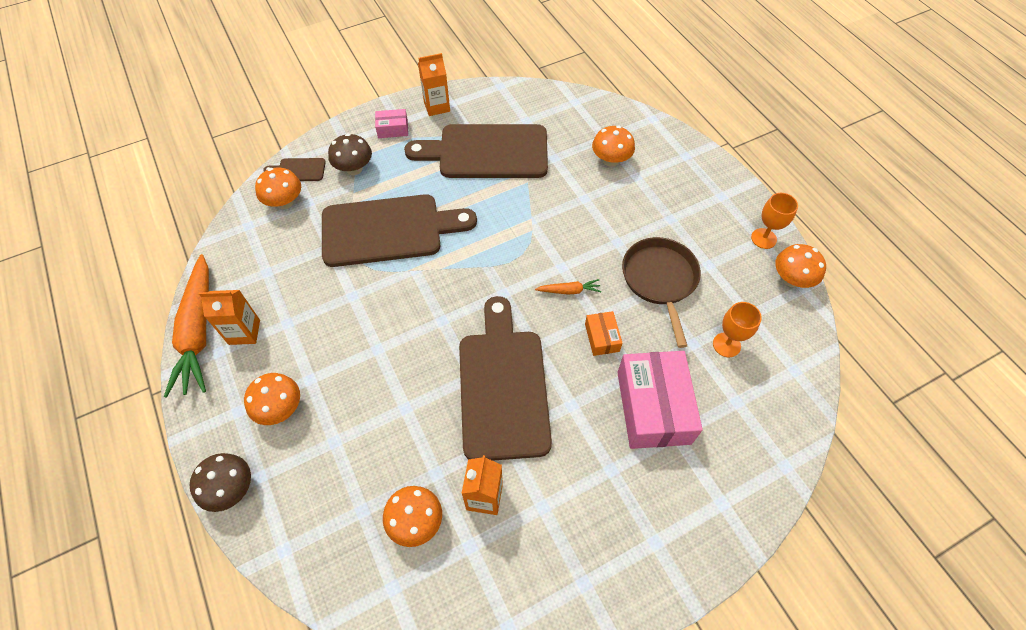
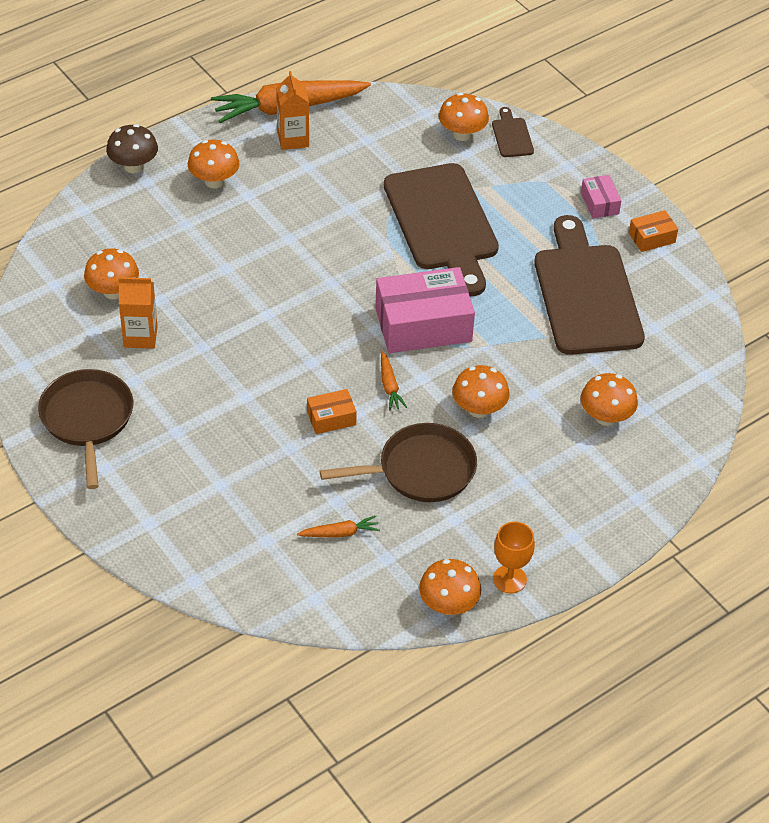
camera: 80 degrees right, 10 degrees down
brown mushroom [328,133,372,175] -> none
orange carton [418,53,450,116] -> orange box [629,210,678,252]
brown cutting board [459,296,552,461] -> none
pink box [617,351,703,449] -> pink box moved to [375,267,475,353]
orange goblet [713,302,762,357] -> orange carrot [297,516,380,538]
none -> brown pan [38,369,133,489]
none -> orange mushroom [452,365,510,418]

